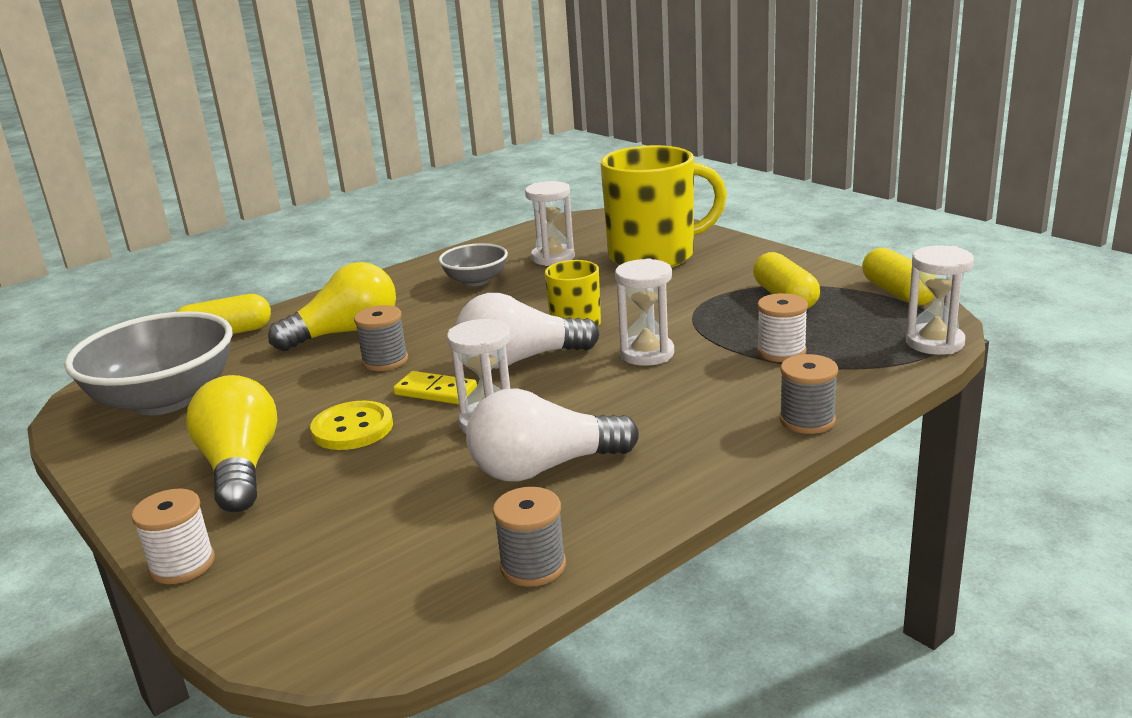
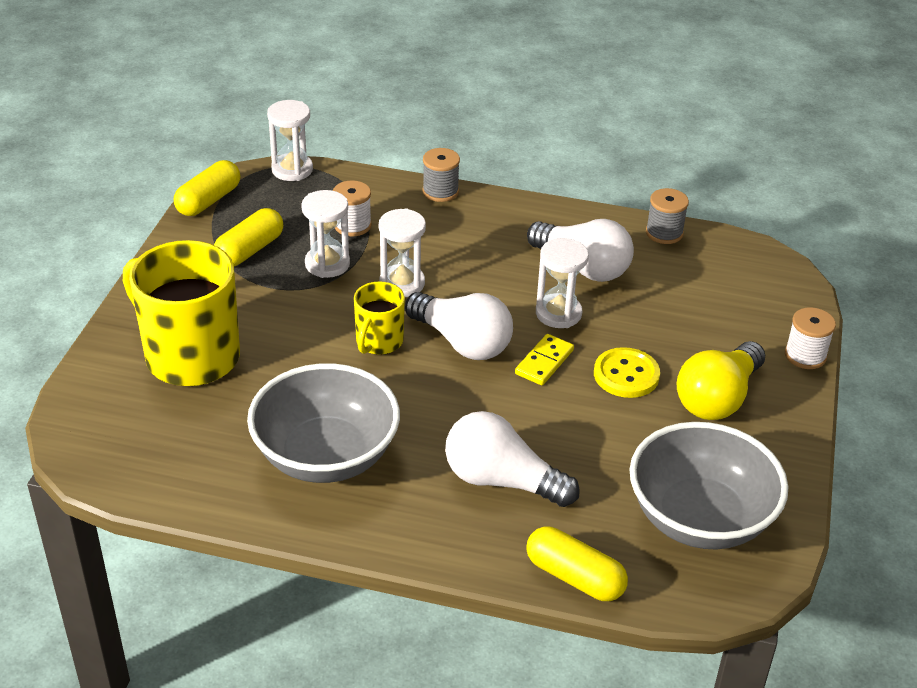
camera: 130 degrees left, 15 degrees up
yellow light bulb [268,262,396,351] -> white light bulb [445,411,580,507]
grey spool [354,305,408,371] -> none
yellow domino [393,371,477,404] -> yellow domino turned 45 degrees clockwise [515,334,574,385]
grey bowl [439,243,508,286] -> grey bowl [247,363,400,483], size x1.87
white hourglass [525,181,575,266] -> white hourglass moved to [301,190,350,278]

